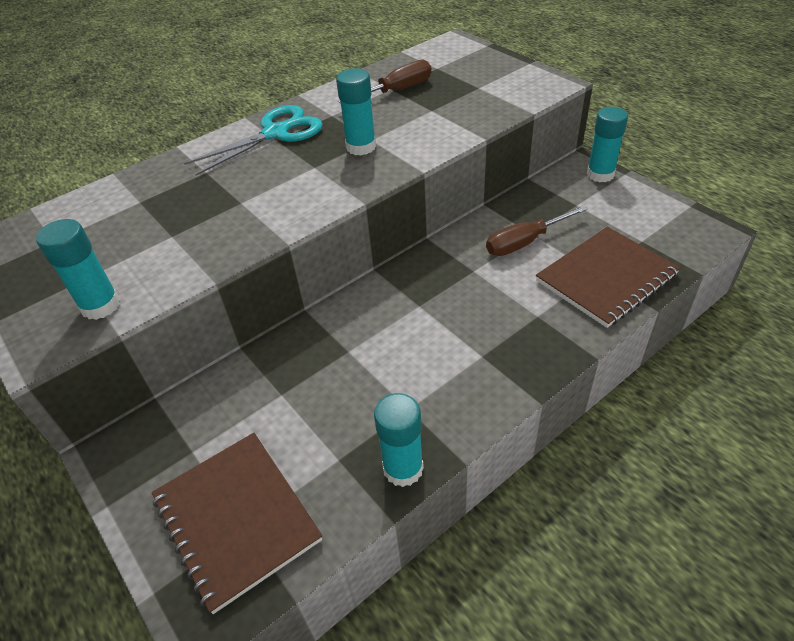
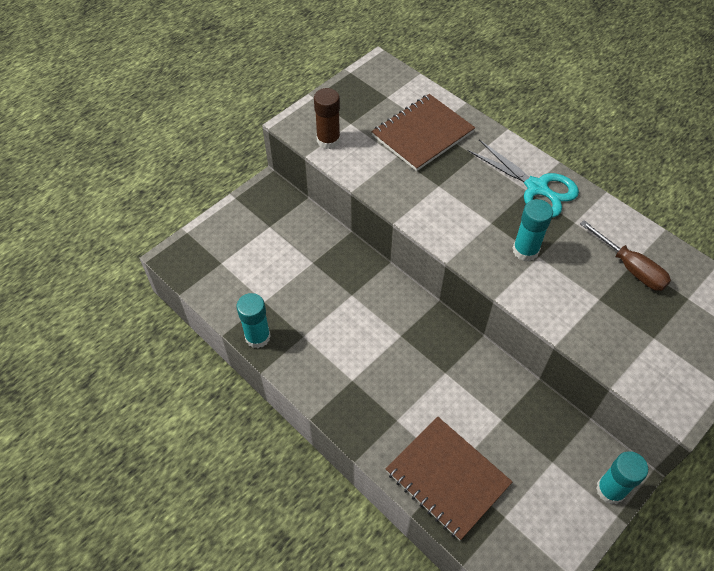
camera: 80 degrees right, 10 degrees up
turquoise glue stick [36,219,120,320] -> brown glue stick [314,88,340,149]
brown notebook [152,433,322,614] -> brown notebook moved to [371,94,475,171]
brown screwdriver [486,205,588,256] -> none

